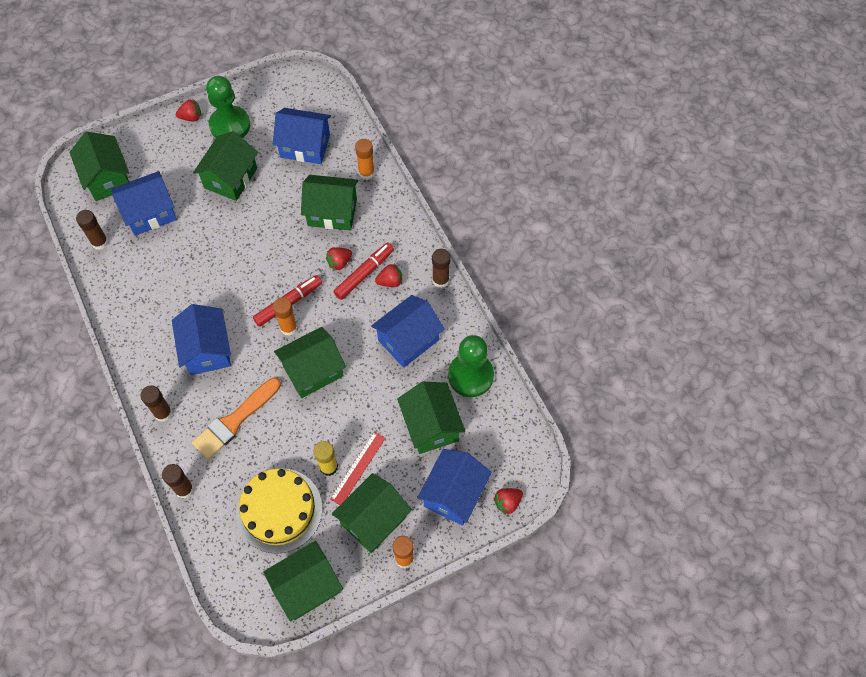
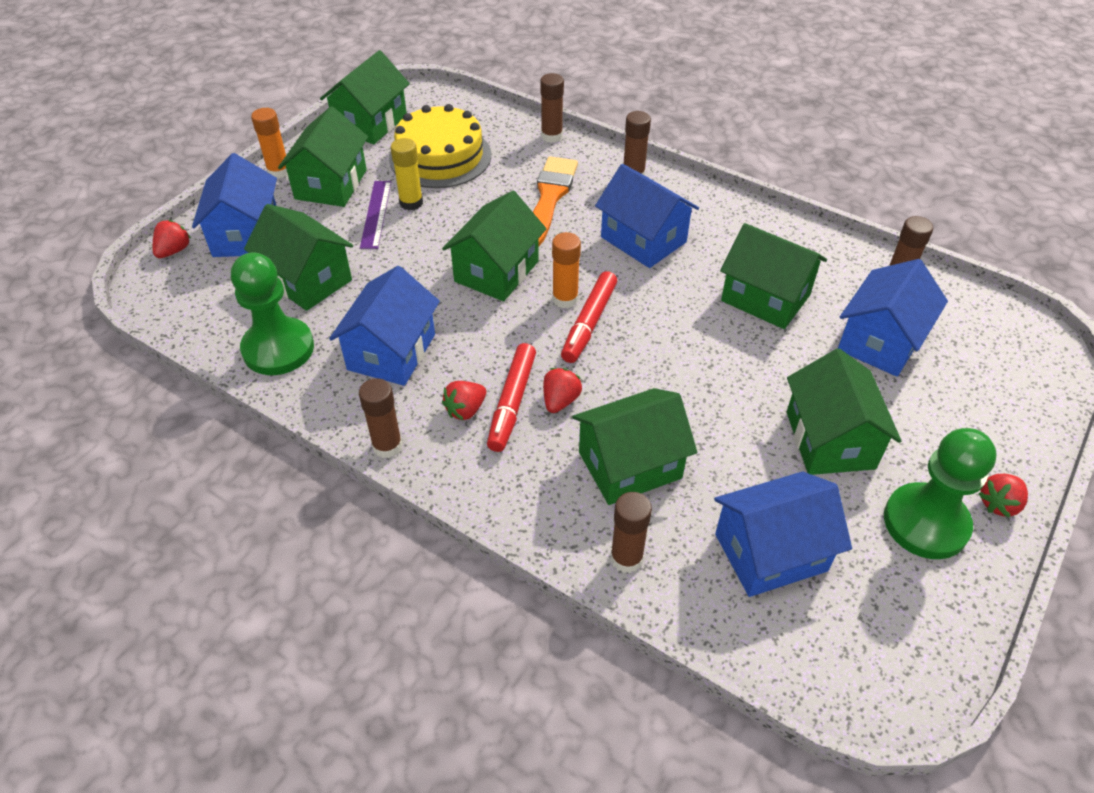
camera: 150 degrees right, 15 degrees down
green house [69,131,129,201] -> green house moved to [720,223,827,329]
red ruler [330,432,385,505] -> purple ruler [360,181,391,249]
orange glue stick [355,139,375,180] -> brown glue stick [610,492,652,573]

